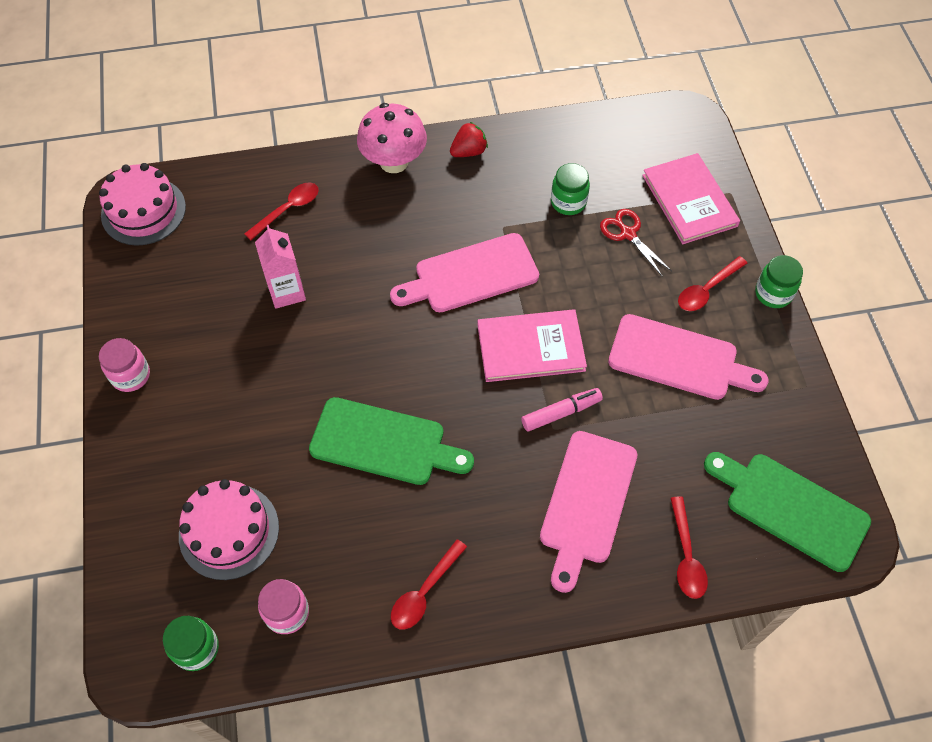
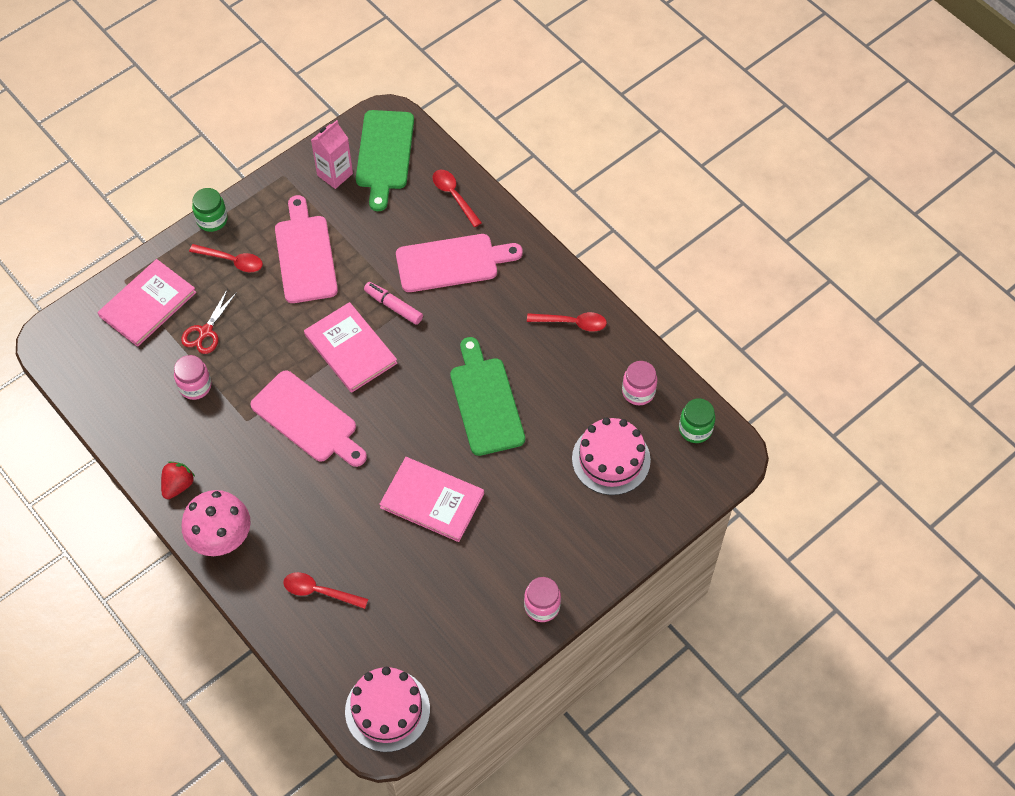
camera: 120 degrees left, 0 degrees up
pink carton [255,225,306,309] -> pink carton moved to [311,120,353,189]
red strawberry [450,122,488,157] -> red strawberry turned 90 degrees clockwise [161,461,195,499]
green jar [551,163,590,215] -> pink jar [174,355,212,400]
red spoon [670,497,708,599] -> red spoon turned 90 degrees counterclockwise [433,170,482,227]
none -> pink book [379,457,484,542]

